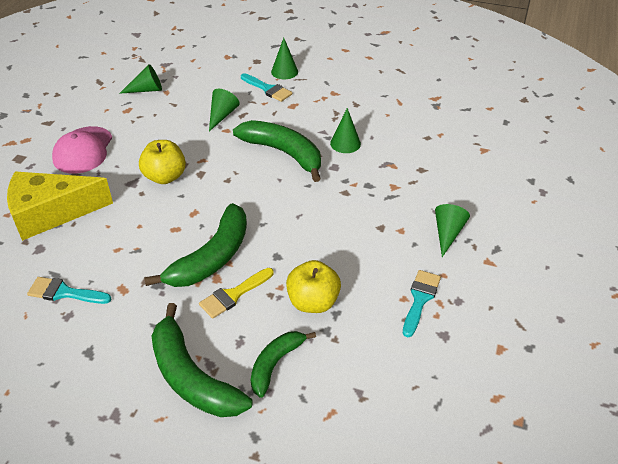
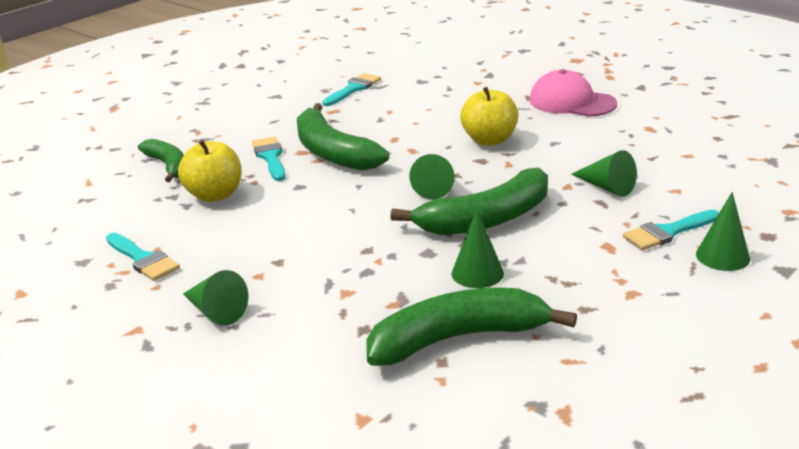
camera: 115 degrees right, 15 degrees down
yellow cheese [7,172,113,241] -> none
green cone [119,64,162,94] -> green cone moved to [409,154,455,199]
green banana [152,303,253,417] -> green banana moved to [366,288,577,366]
yellow brush [199,268,274,319] -> turquoise brush [252,137,286,181]

